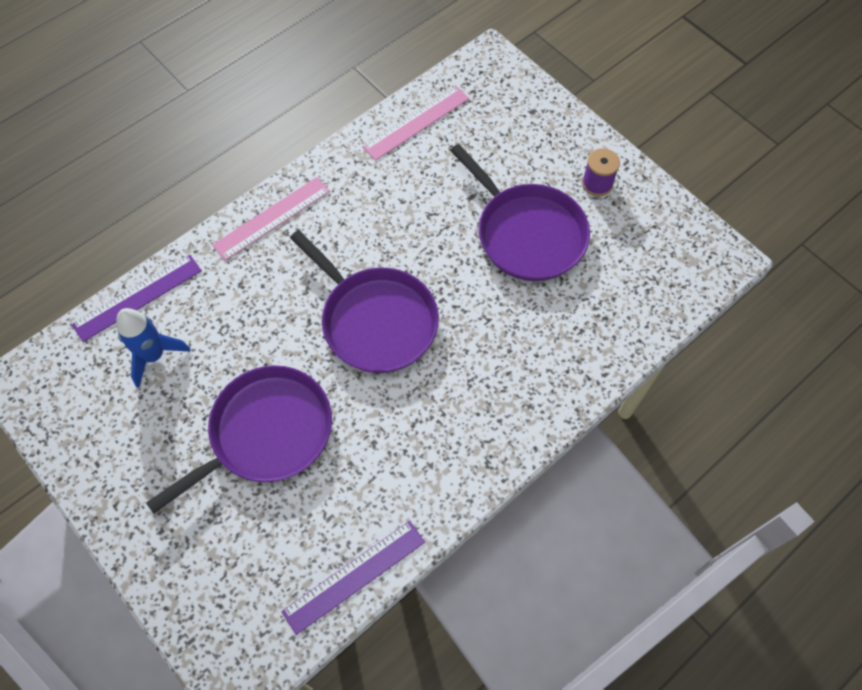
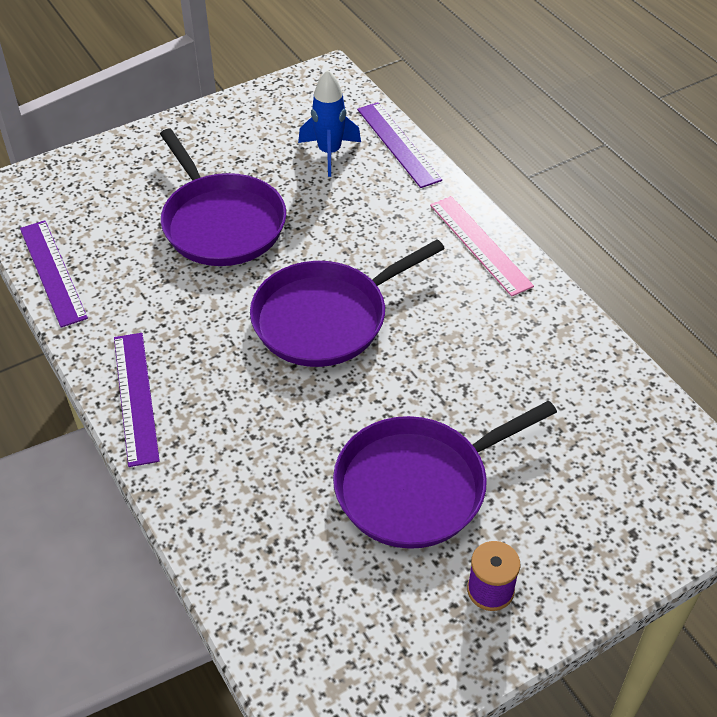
camera: 100 degrees right, 15 degrees down
pink ruler [362,86,469,161] -> none
none -> purple ruler [114,333,160,467]

